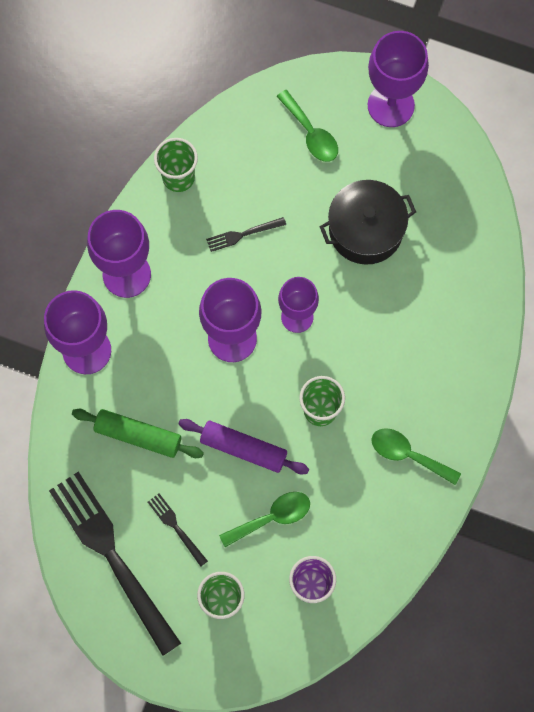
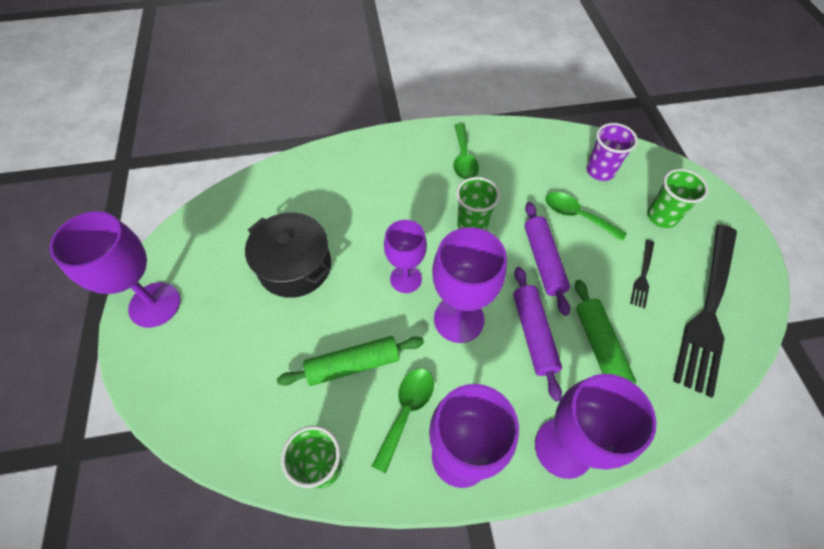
camera: 120 degrees left, 15 degrees down
black fork [206,217,286,252] -> green rolling pin [277,336,424,386]
green spoon [277,90,338,162] -> green spoon moved to [372,368,434,474]
none -> purple rolling pin [513,267,562,401]

